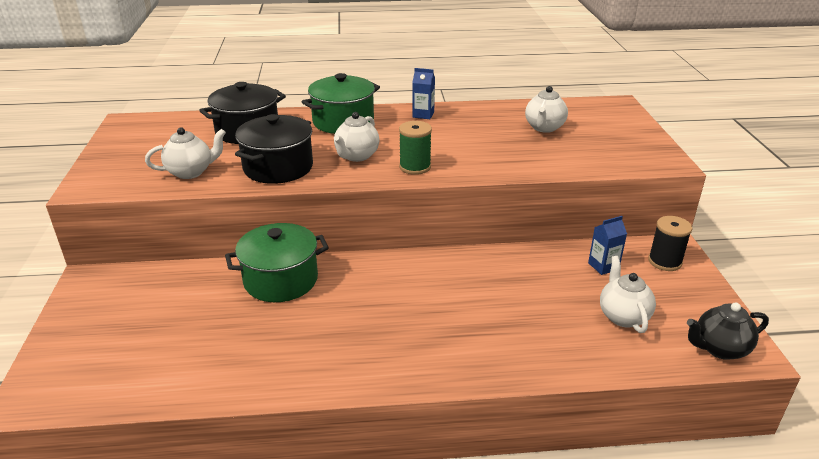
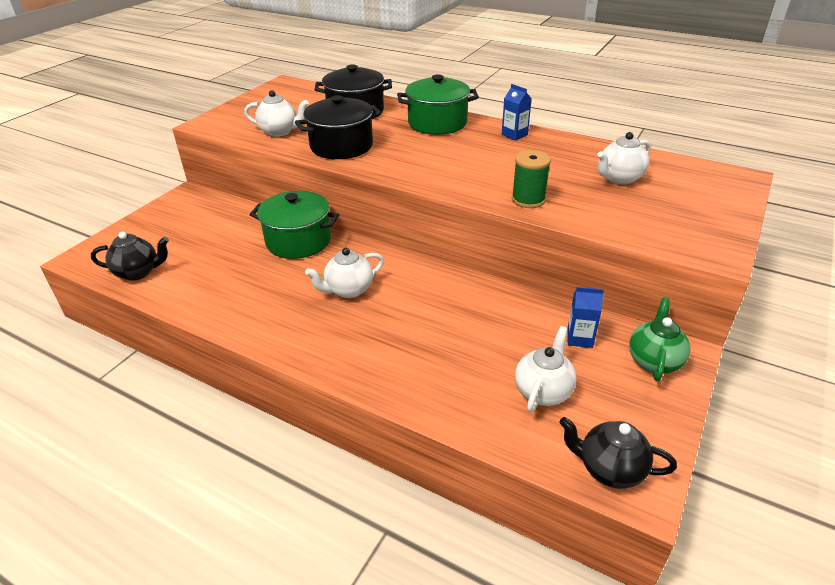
camera: 35 degrees right, 5 degrees up
white teapot [334,112,379,162] -> white teapot moved to [305,248,384,298]
green spool [399,121,432,175] -> green spool moved to [512,150,551,208]
black spool [648,216,692,271] -> green teapot [629,298,690,381]
none -> black teapot [91,232,169,281]

